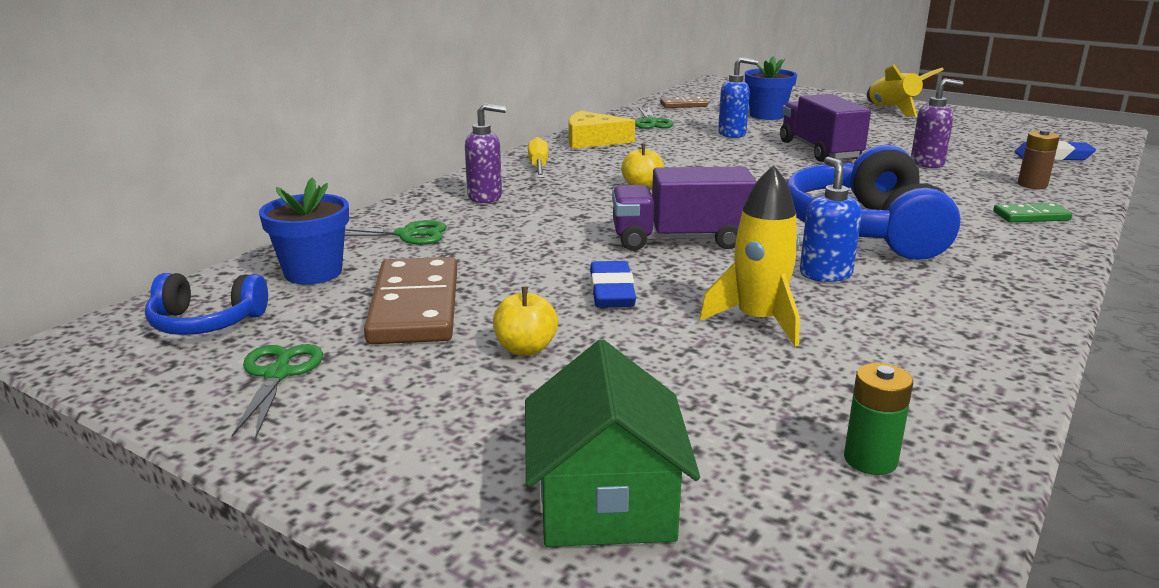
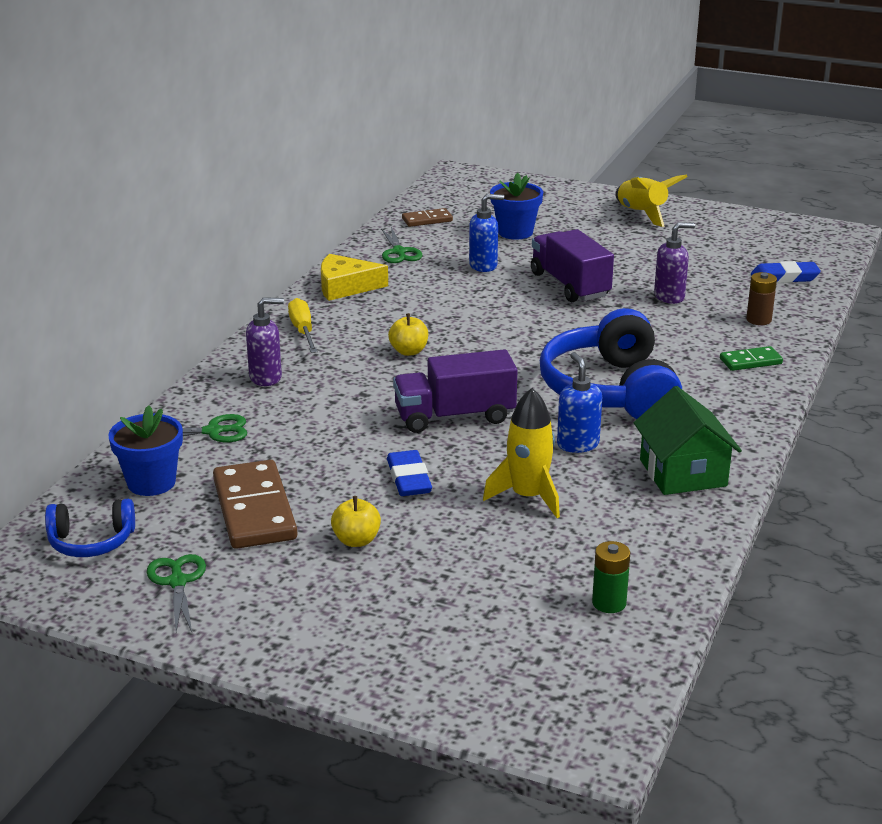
camera: 10 degrees left, 5 degrees up
green house [525,339,700,547] -> green house moved to [634,386,742,495]

